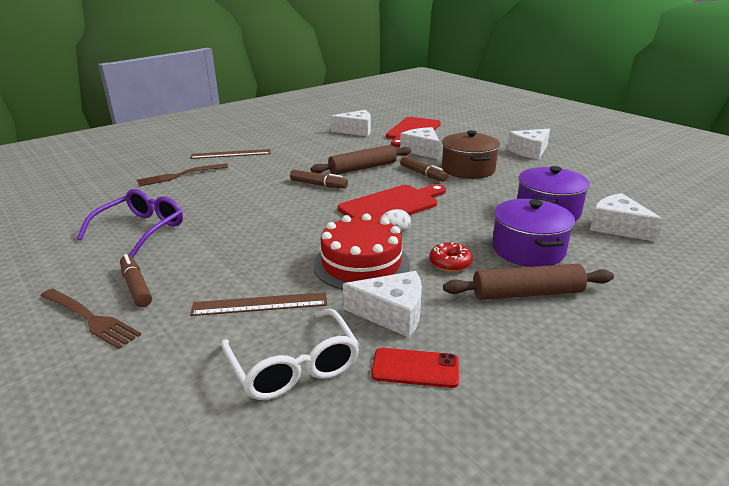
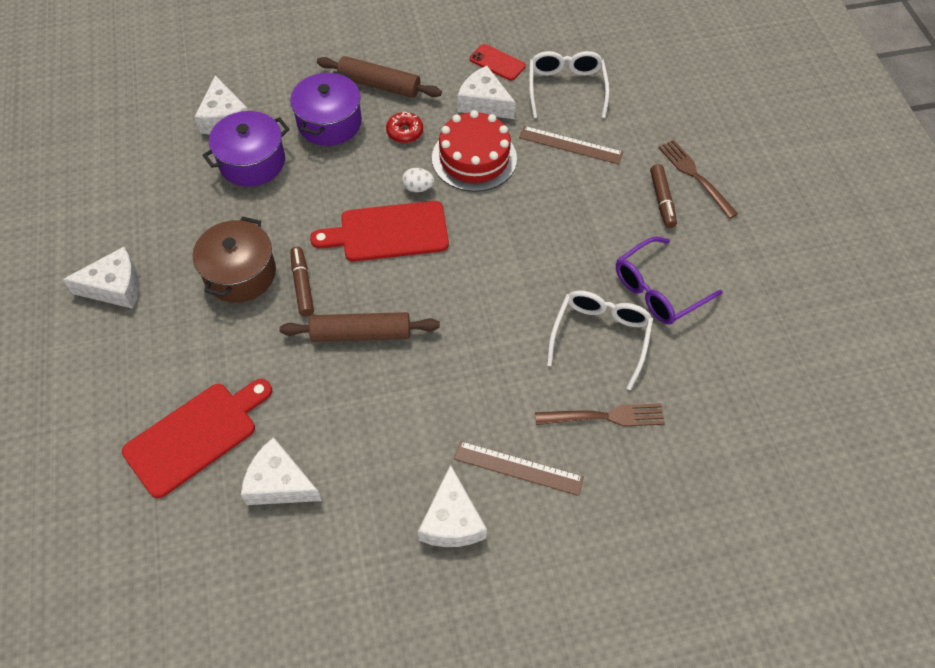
camera: 155 degrees left, 30 degrees up
brown marker [290,170,348,189] -> none
white cheese [400,127,440,160] -> white cheese moved to [418,464,487,547]
none -> white glasses [547,291,653,390]

